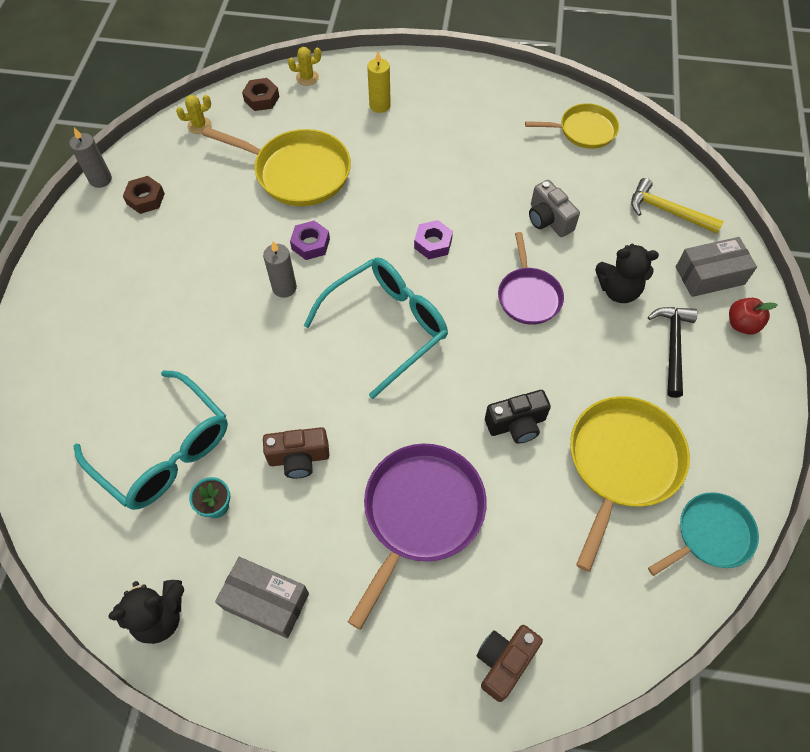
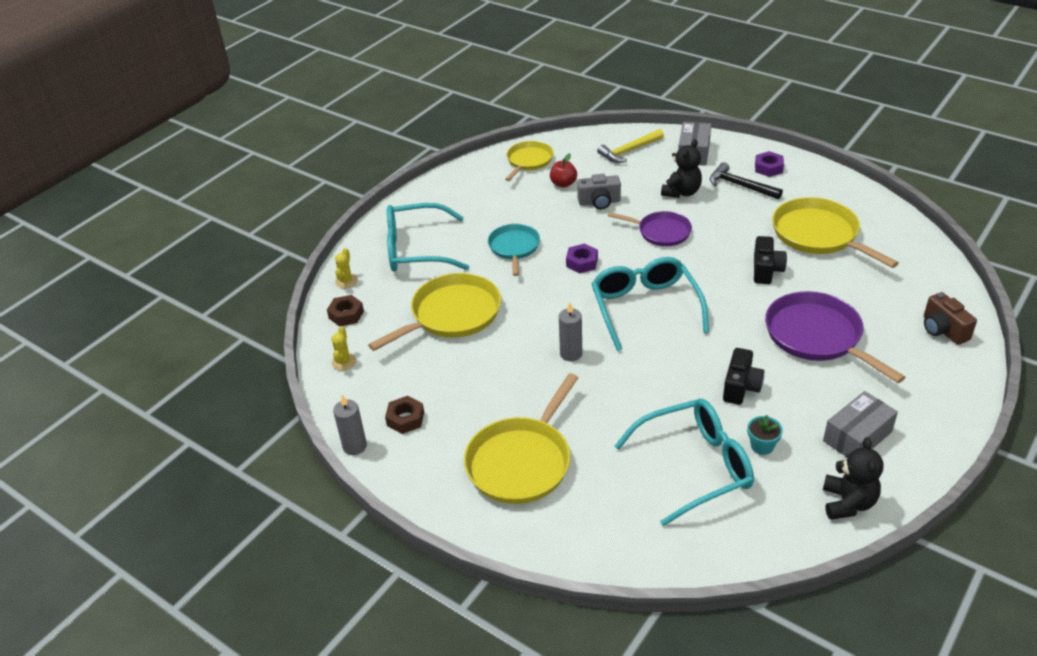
camera: 60 degrees left, 20 degrees down
brown camera [263,427,329,479] -> black camera [723,348,764,405]
purple nut [290,221,330,260] -> purple nut moved to [755,151,784,177]
yellow candle [367,51,391,113] -> turquoise glasses [387,203,469,272]
turquoise pan [648,492,759,576] -> turquoise pan moved to [488,224,540,276]
red apple [729,298,777,335] -> red apple moved to [550,153,577,188]
none -> yellow pan [464,373,578,504]

